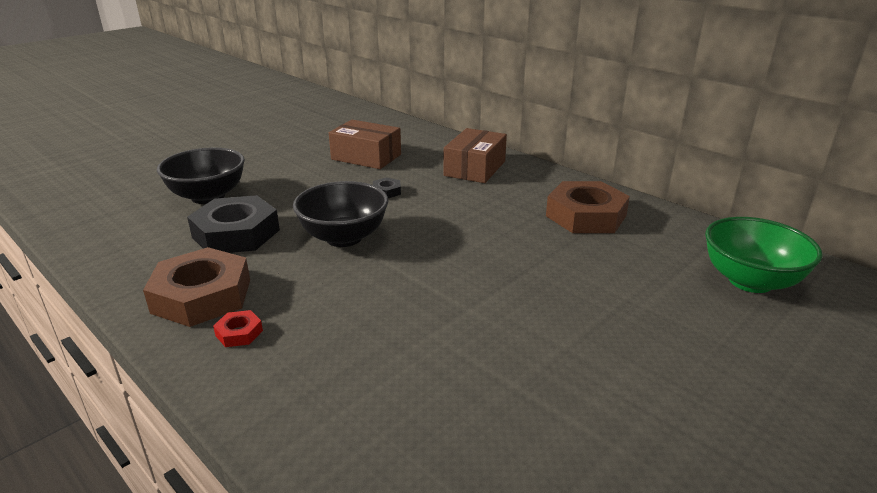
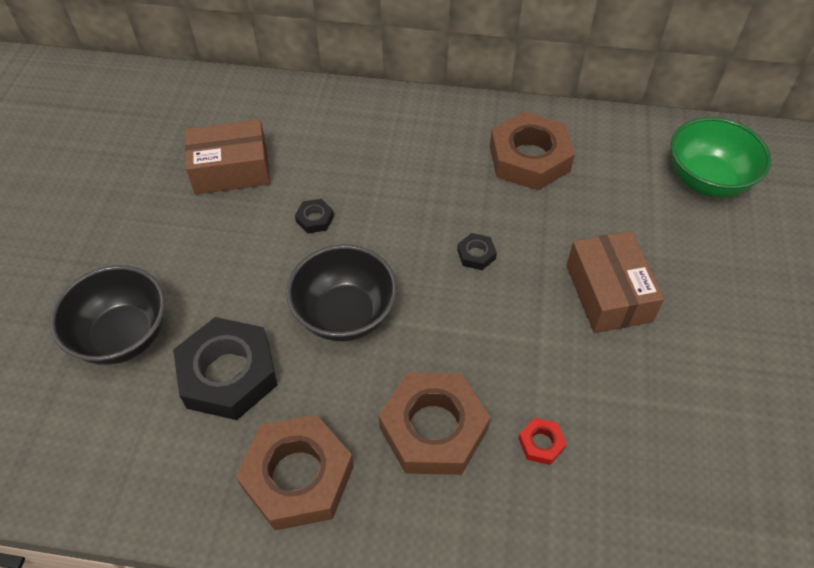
camera: 35 degrees left, 25 degrees up
red nut [213,310,263,347] -> red nut moved to [518,418,567,465]
brown box [444,128,507,183] -> brown box moved to [566,231,664,333]
none -> brown nut [378,372,491,475]
none -> black nut [457,233,497,270]

